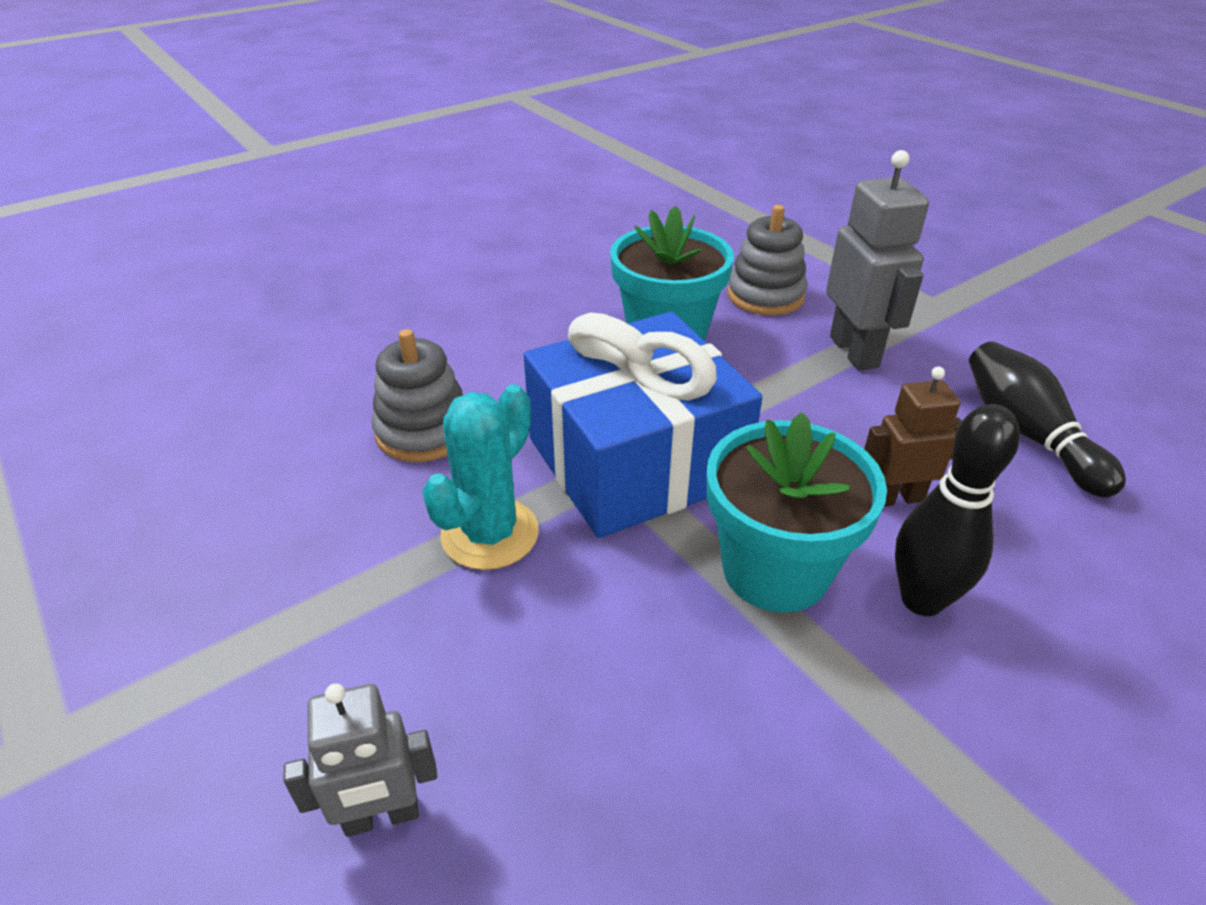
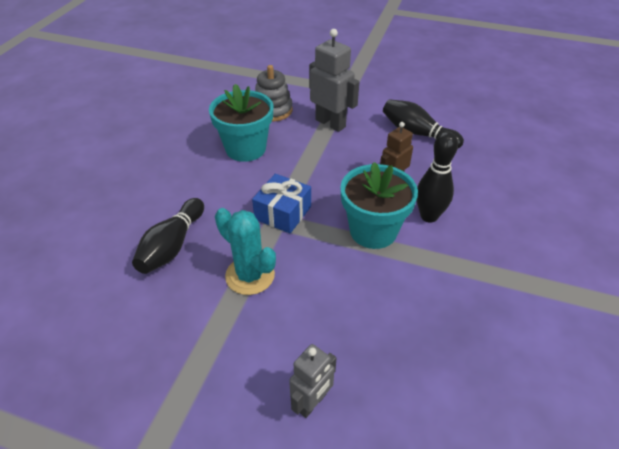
camera: 35 degrees left, 5 degrees up
grey stacking toy [372,329,463,462] -> black bowling pin [132,198,204,274]
turquoise cactus [422,384,539,570] -> turquoise cactus turned 45 degrees counterclockwise [215,208,276,295]
blue gift [524,312,762,538] -> blue gift [252,174,311,233], size x0.52

